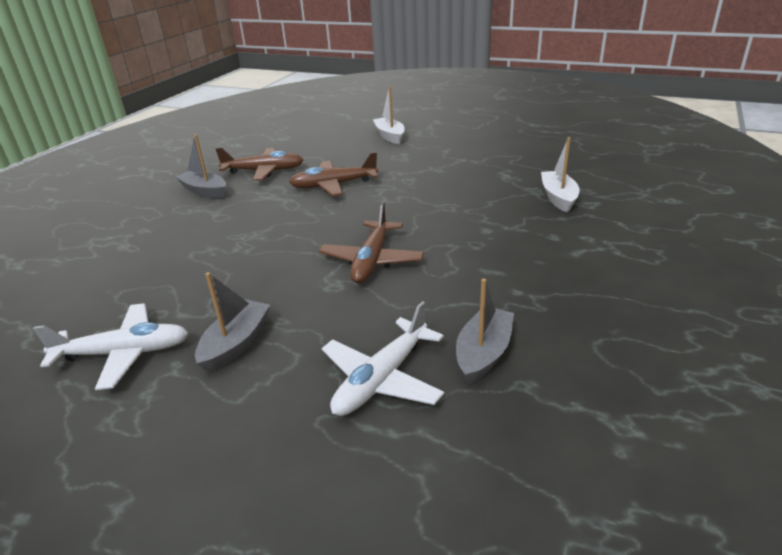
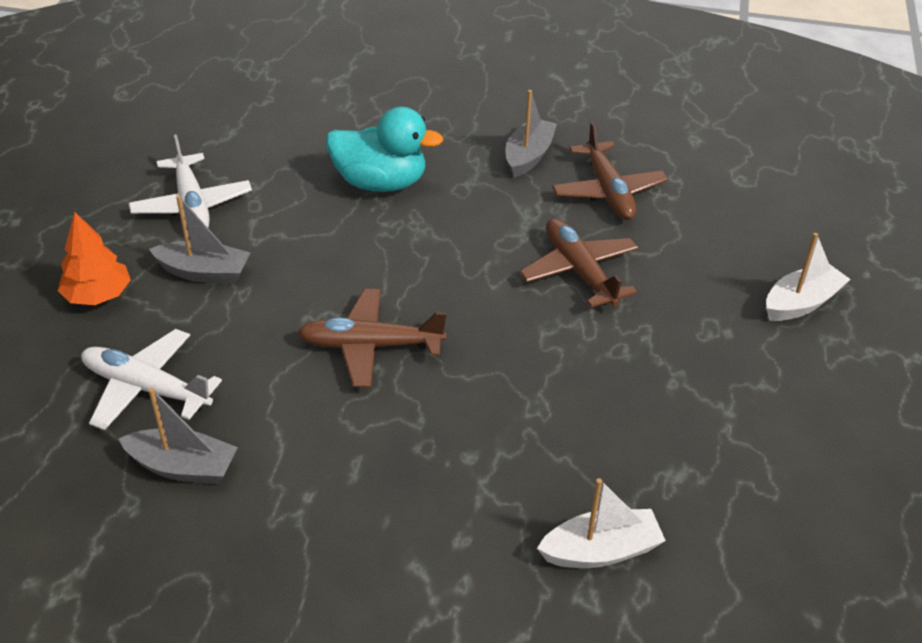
camera: 75 degrees right, 10 degrees up
none -> orange tree [58,212,131,305]
none -> turquoise duck [326,107,444,192]

